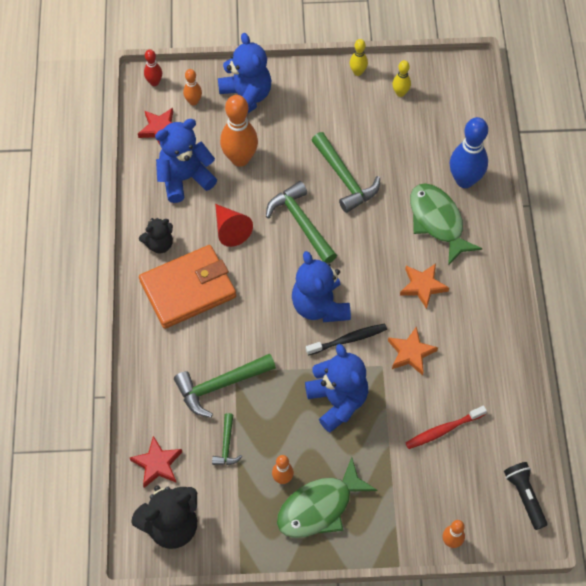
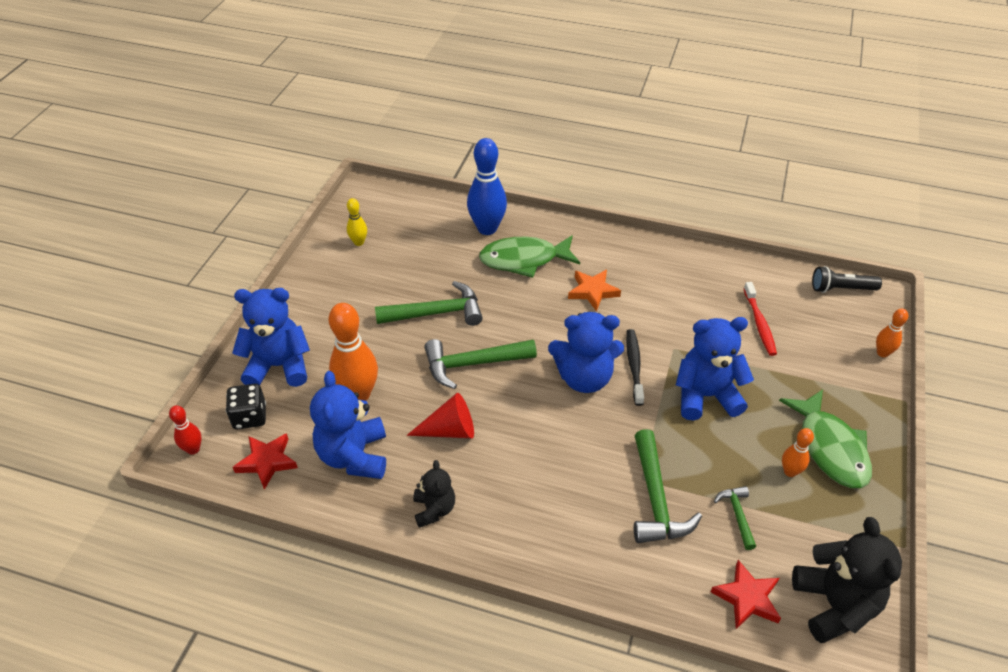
camera: 70 degrees left, 15 degrees down
orange wallet [139,245,236,329] -> none
orange bowling pin [183,69,202,105] -> black dice [226,384,266,429]
green hammer [212,413,243,465] -> green hammer turned 120 degrees counterclockwise [714,486,756,550]
yellow bowling pin [350,39,368,76] -> none
orange star [388,326,438,375] -> none

